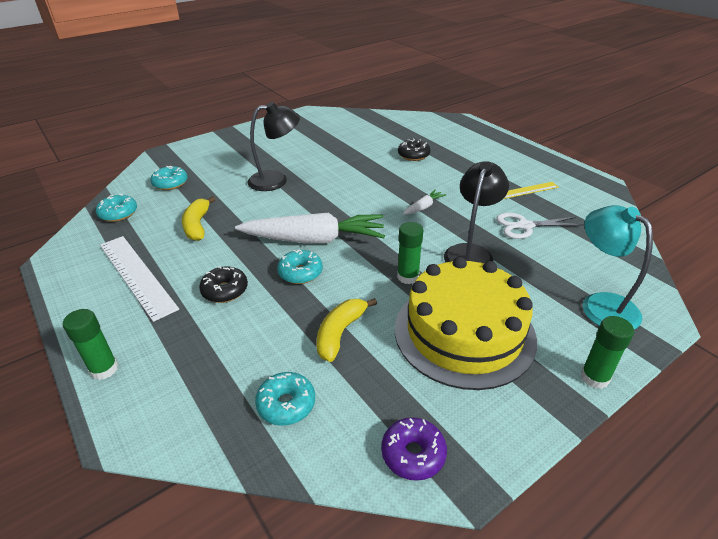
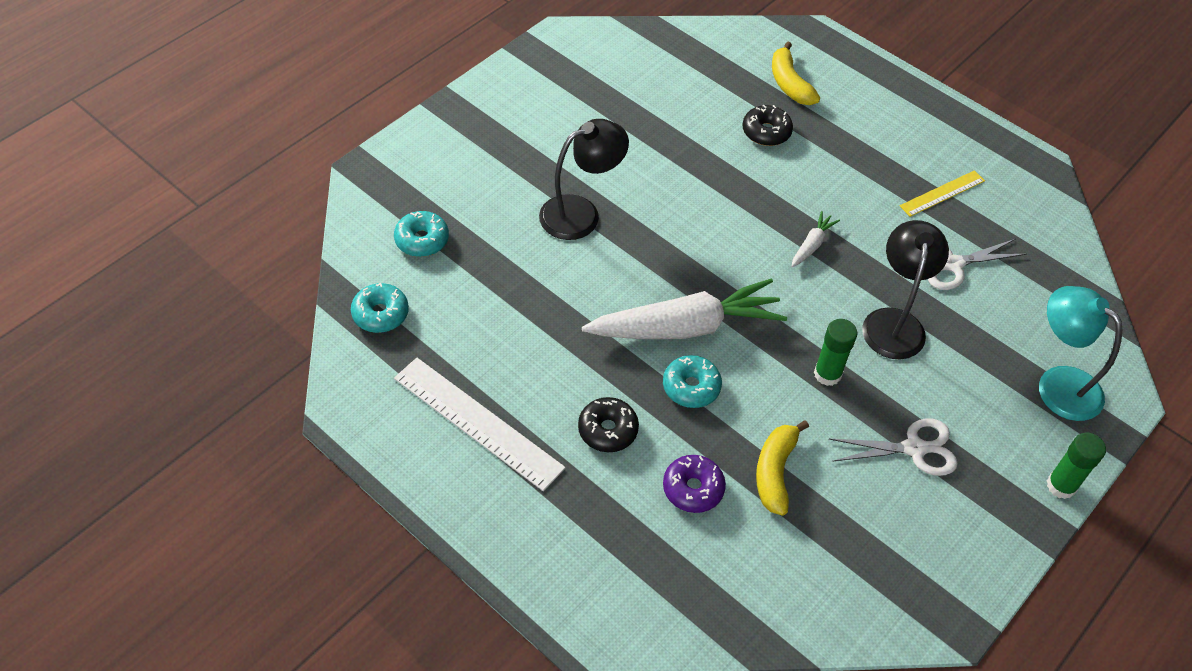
camera: 15 degrees left, 15 degrees up
green glue stick [63,309,118,380] -> none
yellow banana [182,196,216,241] -> yellow banana moved to [772,42,820,105]
turquoise donut [255,372,315,426] -> none
purple donut [381,417,447,481] -> purple donut moved to [663,455,726,513]
yellow cake [395,257,537,390] -> white scissors [829,418,958,476]

